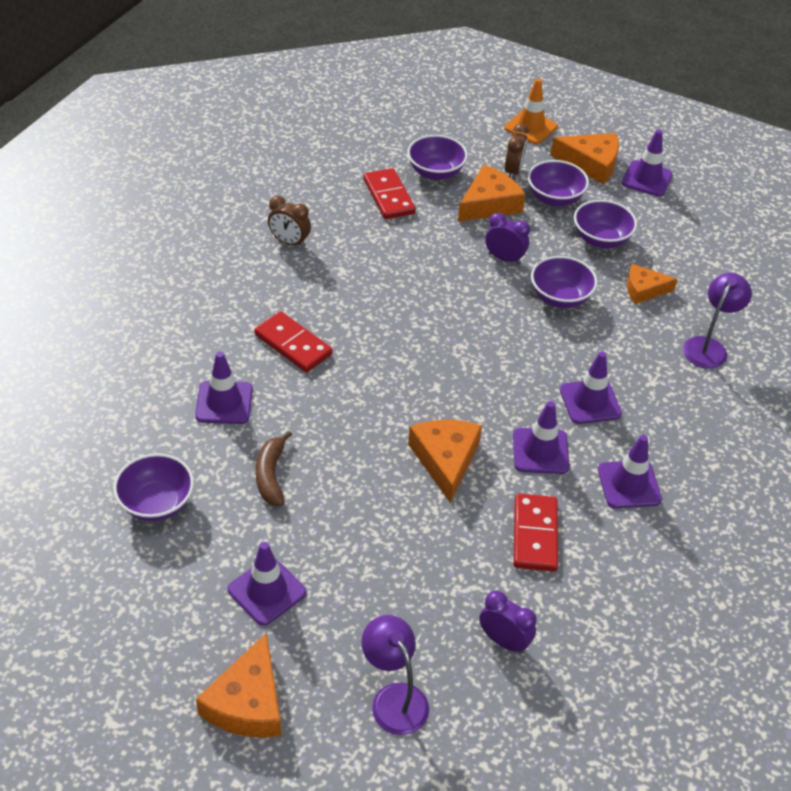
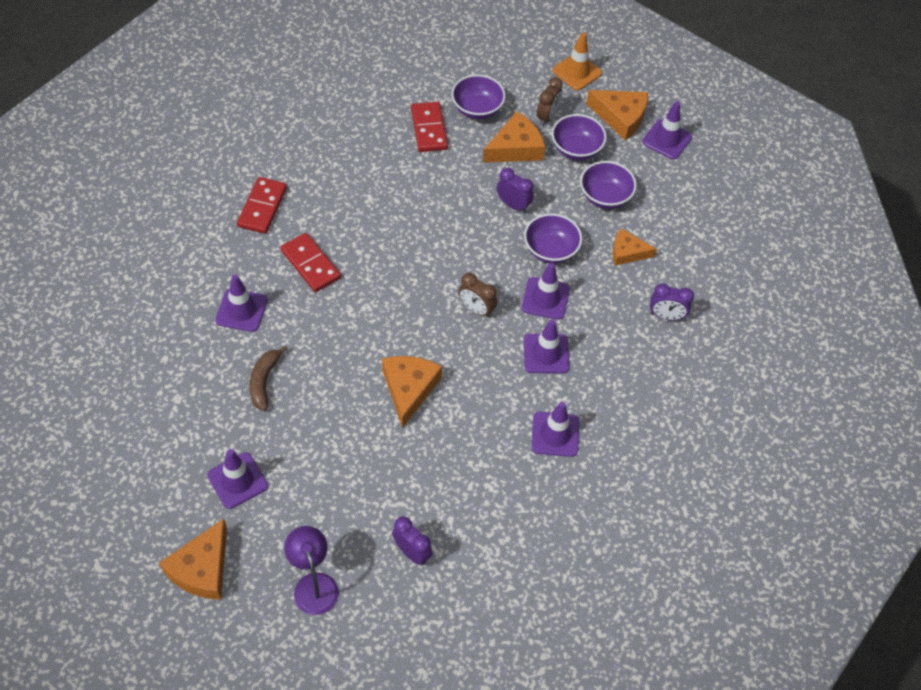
camera: 10 degrees right, 10 degrees up
purple bowl [113,453,194,521] -> none
brown clock [268,196,311,248] -> brown clock moved to [458,273,497,318]
purple traffic cone [513,401,570,474] -> purple traffic cone moved to [522,263,570,320]
red domino [513,494,558,572] -> red domino moved to [237,177,287,234]
purple lamp [683,273,752,369] -> purple clock [650,284,694,320]

